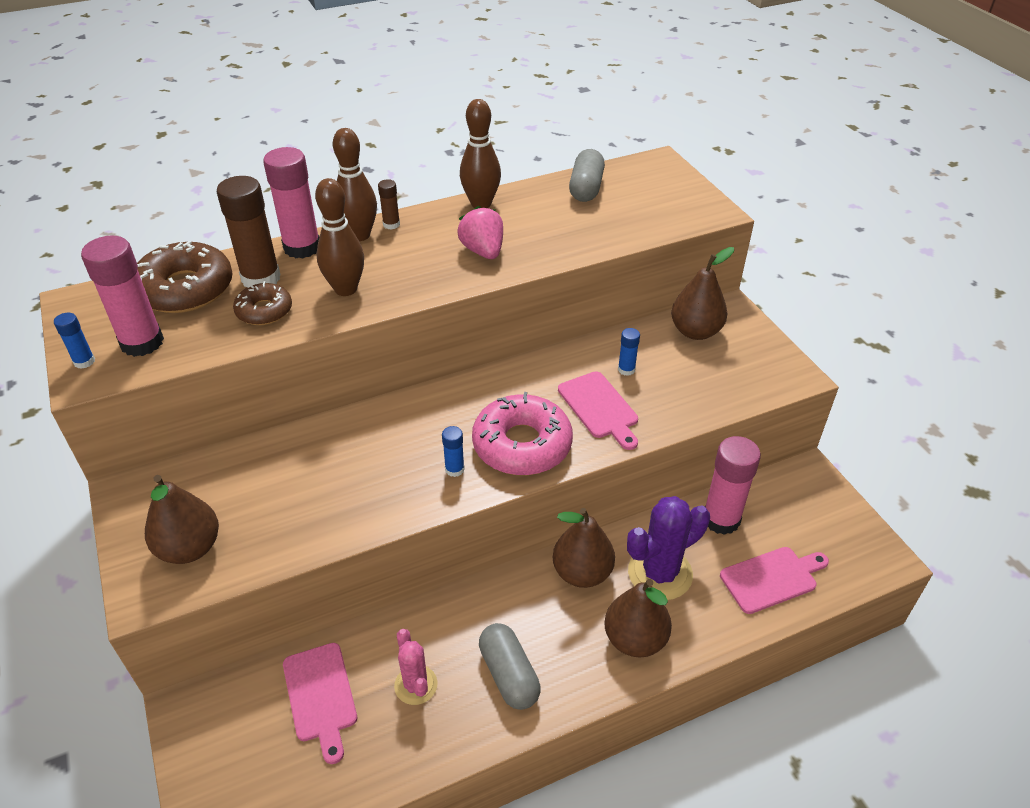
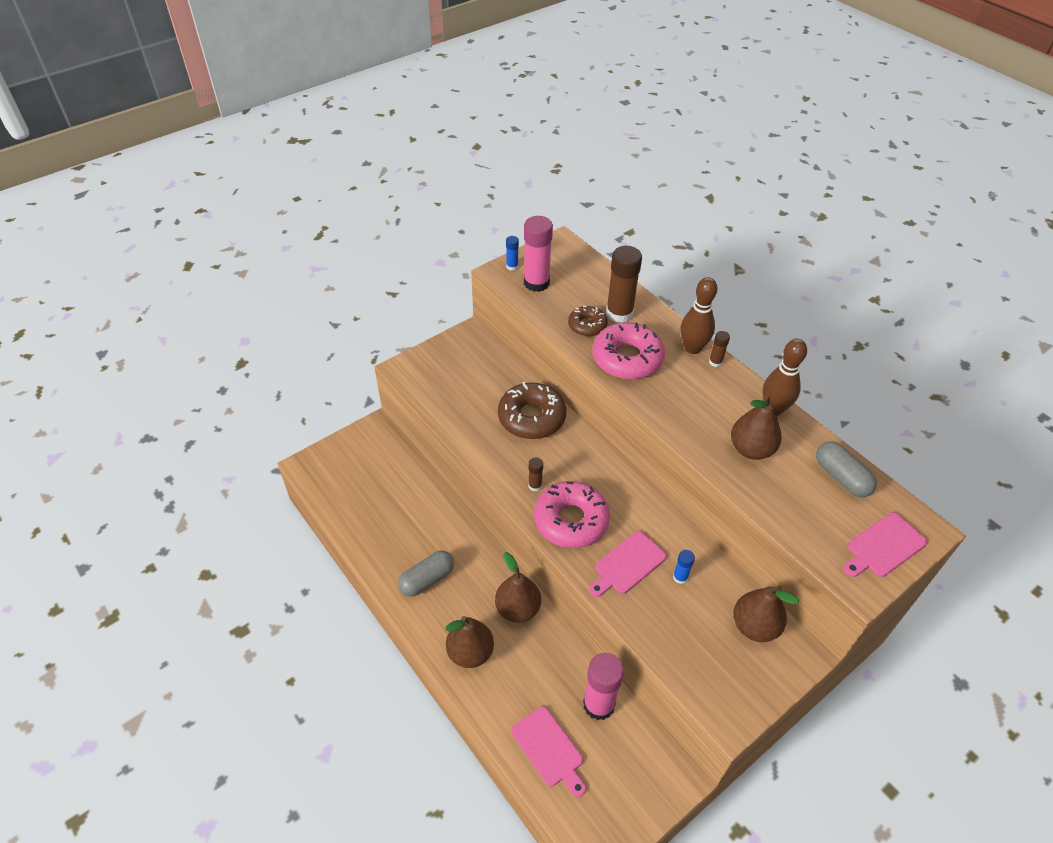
camera: 75 degrees right, 5 degrees up
brown donut [137,241,233,313] -> brown donut moved to [498,382,566,439]
brown pear [145,475,219,564] -> brown pear moved to [731,395,782,460]
pink glue stick [263,147,319,258] -> none
pink cutting board [283,643,357,764] -> pink cutting board moved to [843,512,928,577]
brown bowling pin [315,178,364,296] -> pink donut [593,322,665,379]
pink cactus [394,629,437,705] -> none
blue glue stick [442,426,465,477] -> brown glue stick [528,457,543,491]
pink strawberry [458,206,503,259] -> none
grey capsule [569,149,605,202] -> grey capsule turned 60 degrees clockwise [816,441,877,497]
purple cactus [627,496,710,600] -> none

